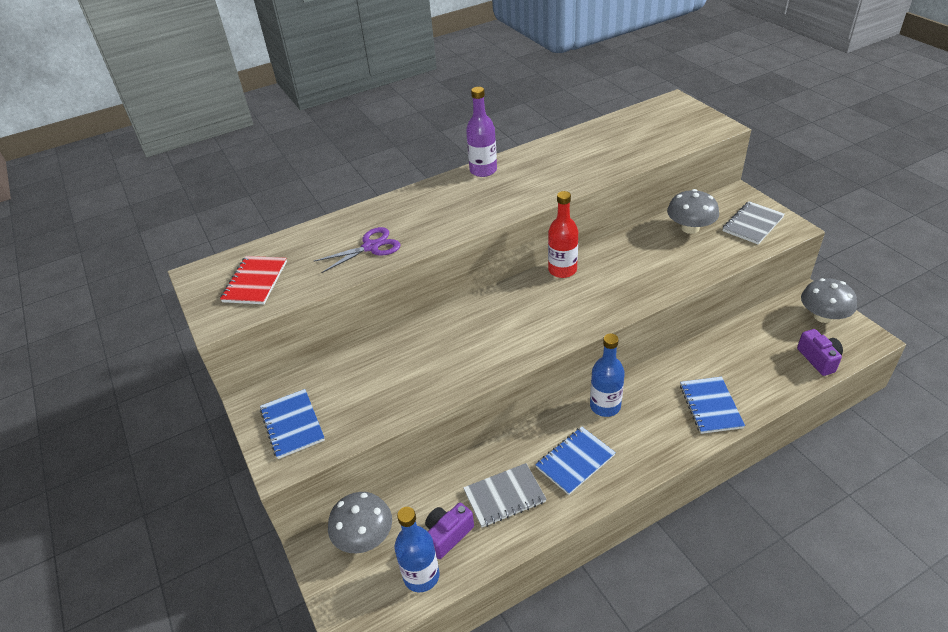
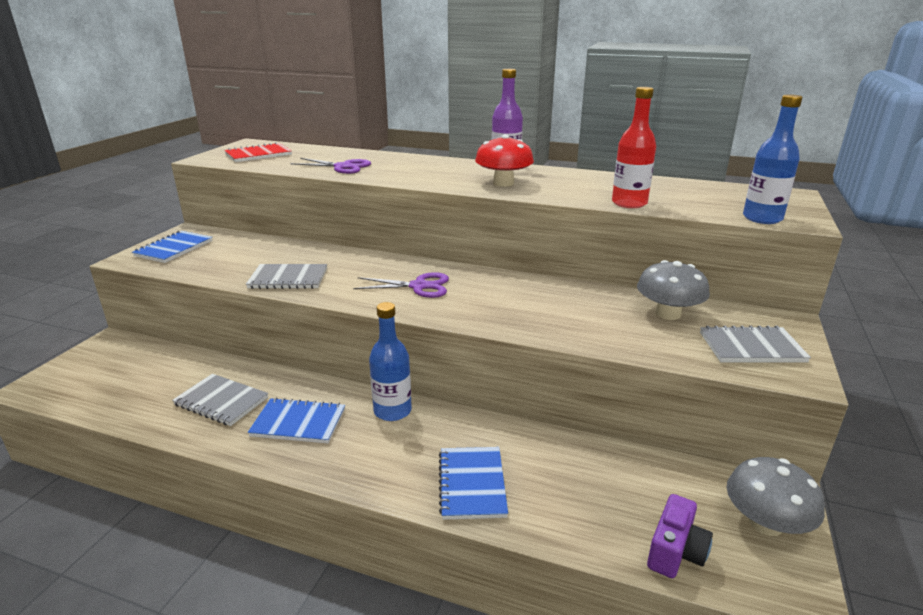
camera: 45 degrees right, 15 degrees down
grey mushroom [328,492,392,553] -> none
blue bottle [394,507,439,592] -> blue bottle moved to [743,94,802,224]
purple camera [425,503,474,559] -> none
red bottle [548,191,578,278] -> red bottle moved to [612,87,656,208]
blue notebook [680,377,745,434] -> blue notebook turned 45 degrees counterclockwise [439,447,508,520]
none -> grey notebook [246,264,327,289]
none -> purple scissors [353,272,449,298]
none -> red mushroom [475,134,534,187]

